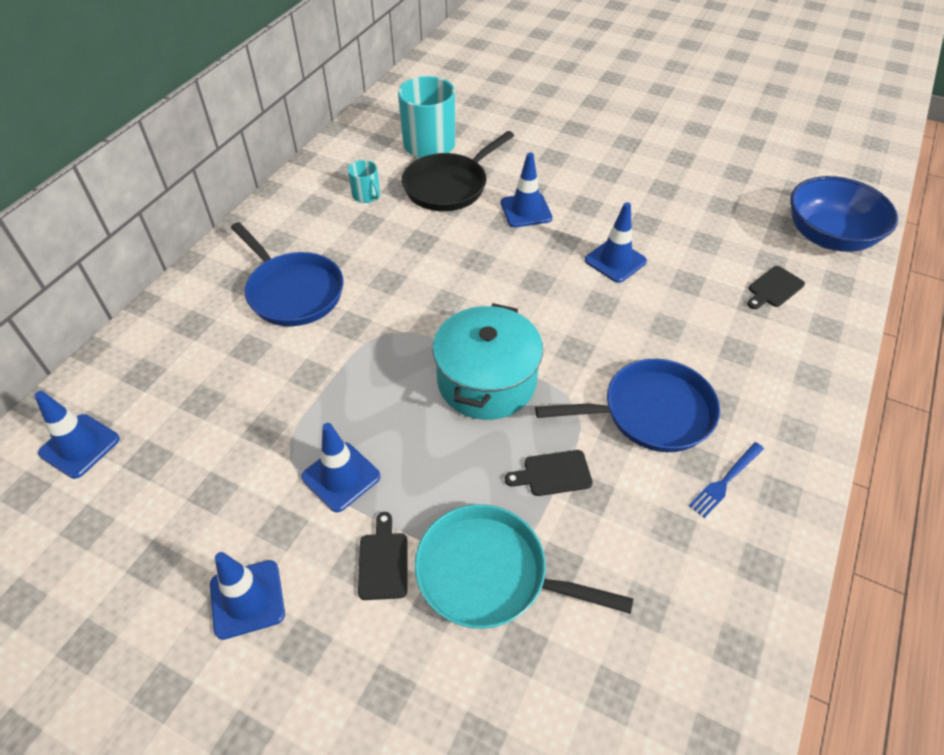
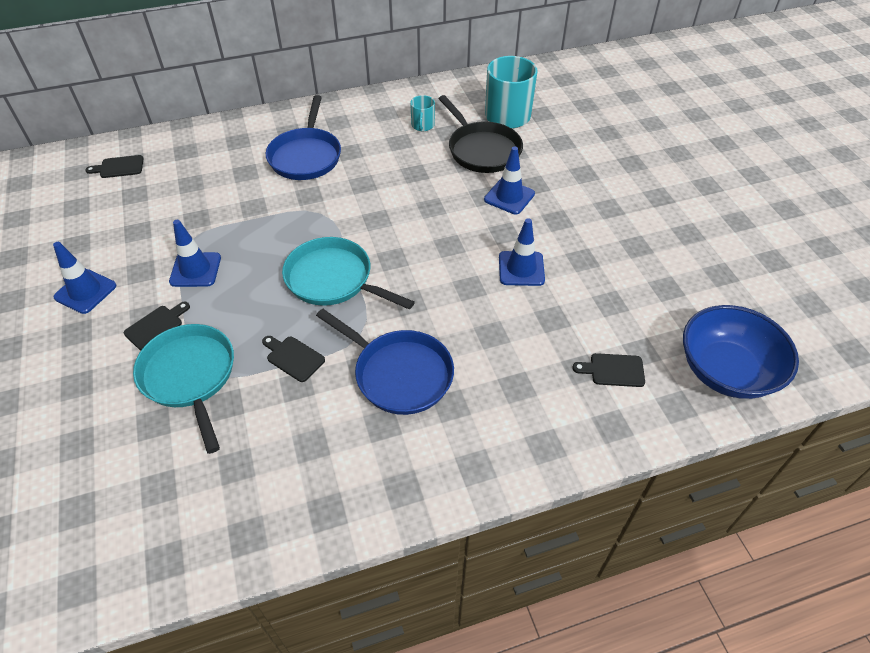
camera: 45 degrees right, 0 degrees up
blue traffic cone [34,391,120,479] -> black cutting board [85,155,143,178]
black pan [402,131,514,211] -> black pan turned 120 degrees counterclockwise [439,95,523,173]
turquoise pot [433,303,543,420] -> turquoise pan [282,237,415,309]
blue fork [689,442,764,518] -> none

